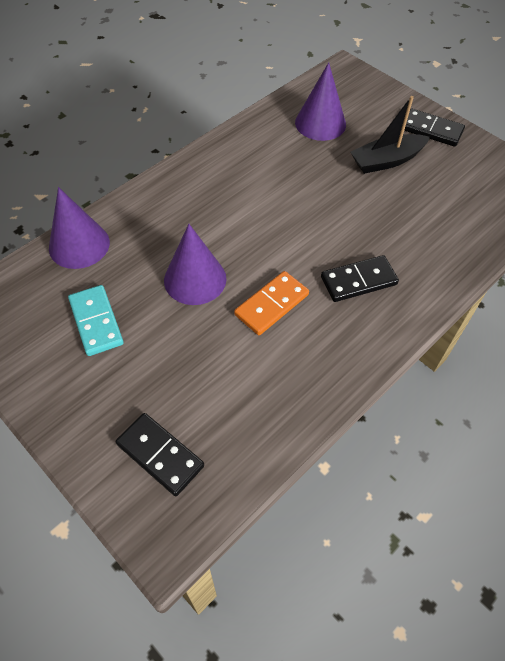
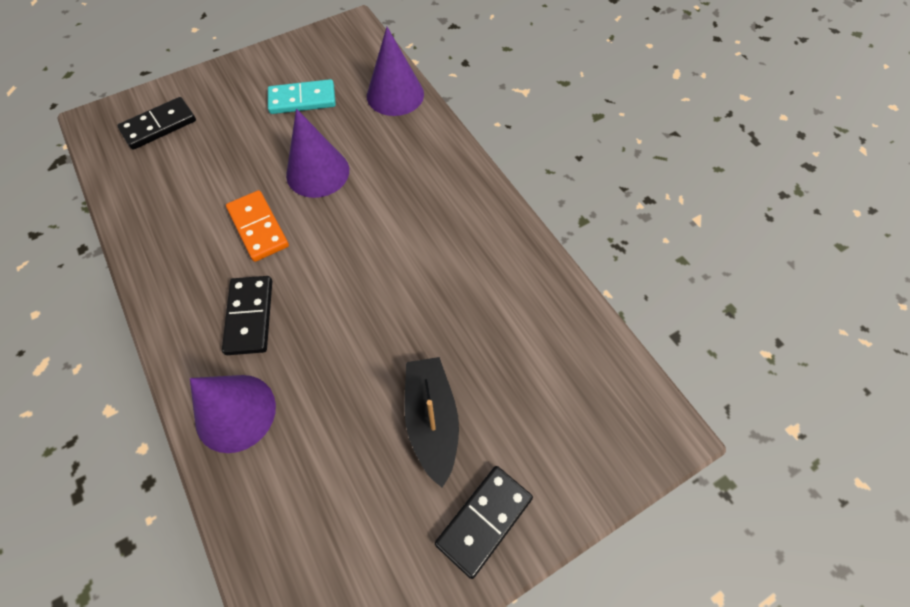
camera: 105 degrees right, 5 degrees up
purple cone [295,62,346,141] -> purple cone moved to [190,375,276,453]

